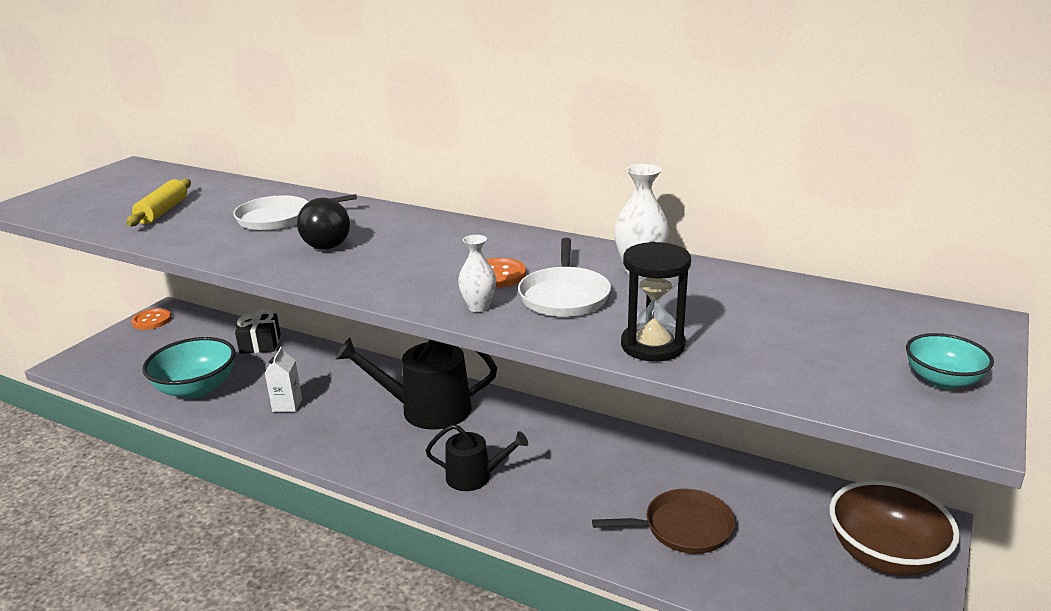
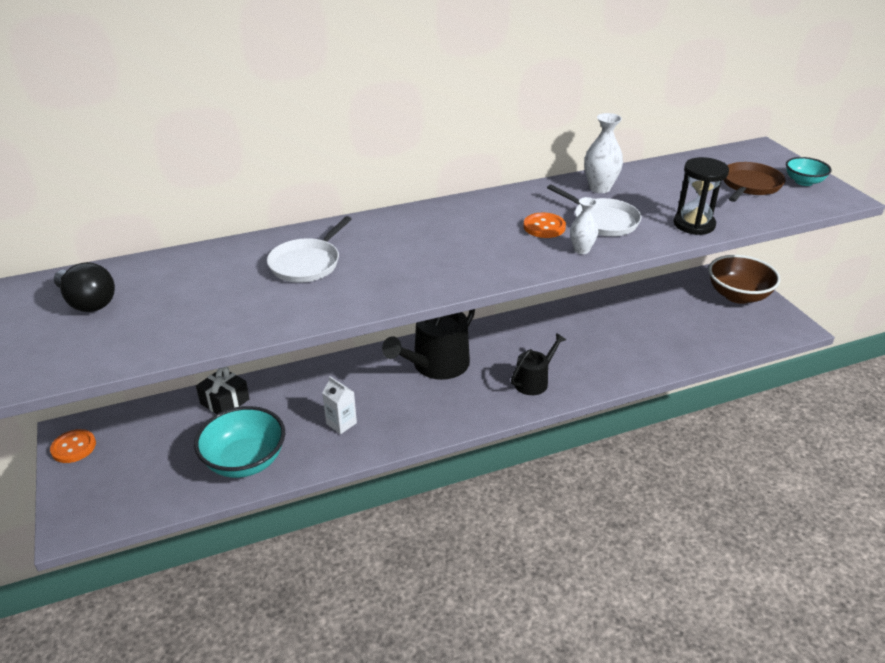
camera: 50 degrees left, 10 degrees up
yellow rolling pin [126,178,191,226] -> none
black light bulb [297,198,350,250] -> black light bulb moved to [54,262,115,312]
brown pan [592,489,735,554] -> brown pan moved to [724,162,785,202]

